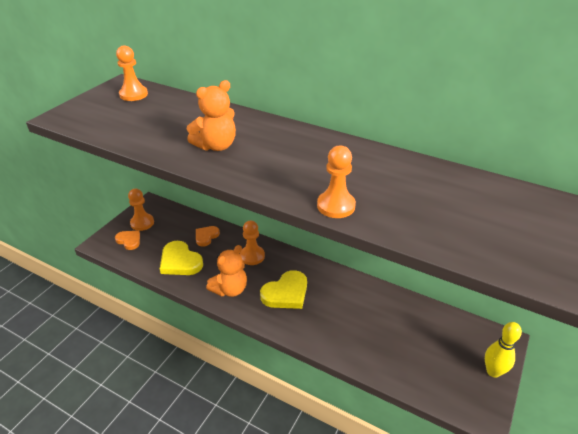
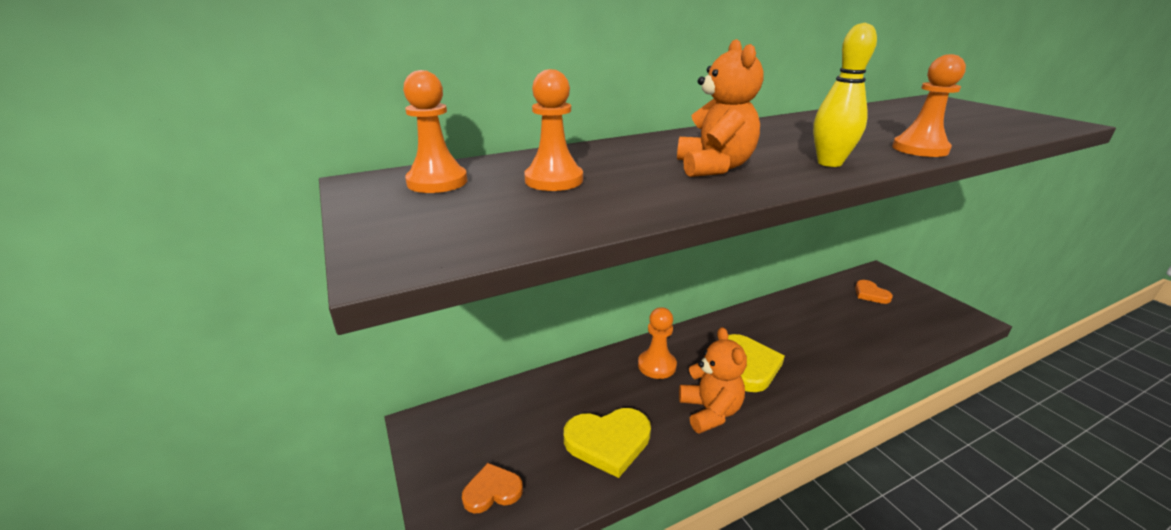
camera: 55 degrees left, 10 degrees down
orange pawn [128,189,154,231] -> orange pawn moved to [524,69,583,191]
orange heart [196,226,220,247] -> orange heart moved to [855,280,893,304]
yellow bowling pin [485,322,522,378] -> yellow bowling pin moved to [813,23,877,167]

